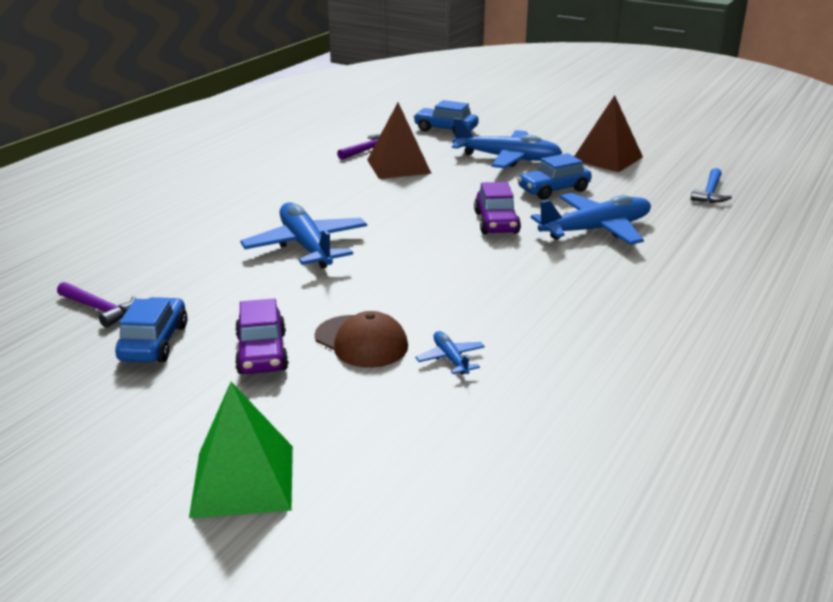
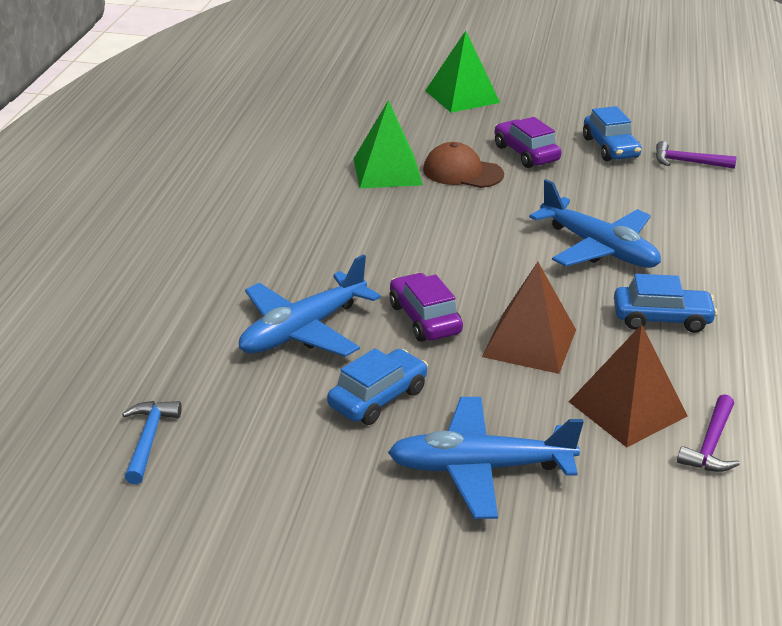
camera: 160 degrees right, 5 degrees up
blue car [413,100,479,134] -> blue car moved to [614,274,718,333]
blue plane [415,331,485,374] -> green pyramid [353,100,423,188]
brown pyramid [574,95,643,172] -> brown pyramid moved to [482,262,576,374]

